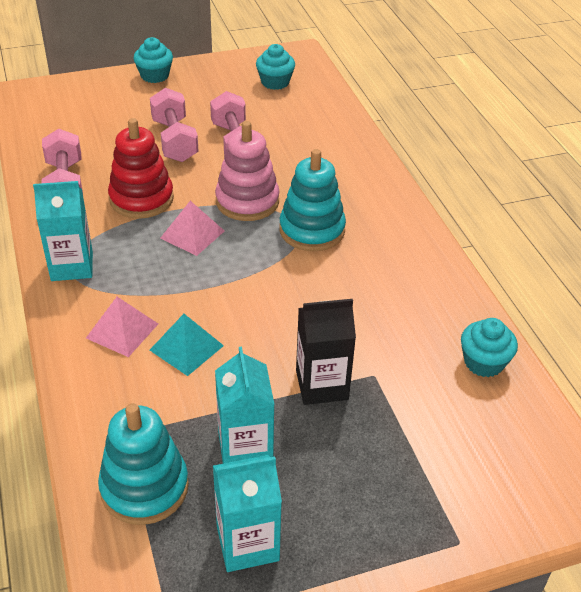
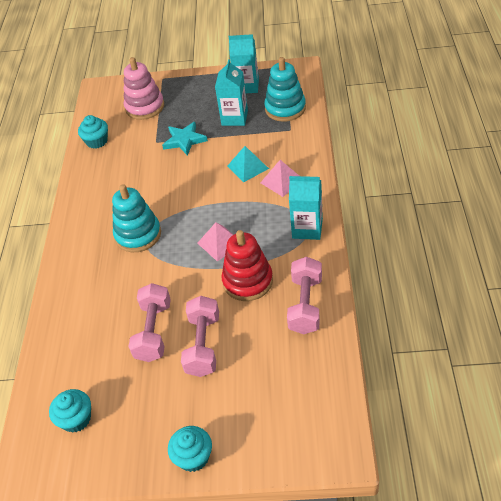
camera: 155 degrees left, 5 degrees up
pink stacking toy [215,121,280,221] -> pink stacking toy moved to [124,57,164,120]
black carton [296,299,356,405] -> turquoise star [162,122,208,156]

